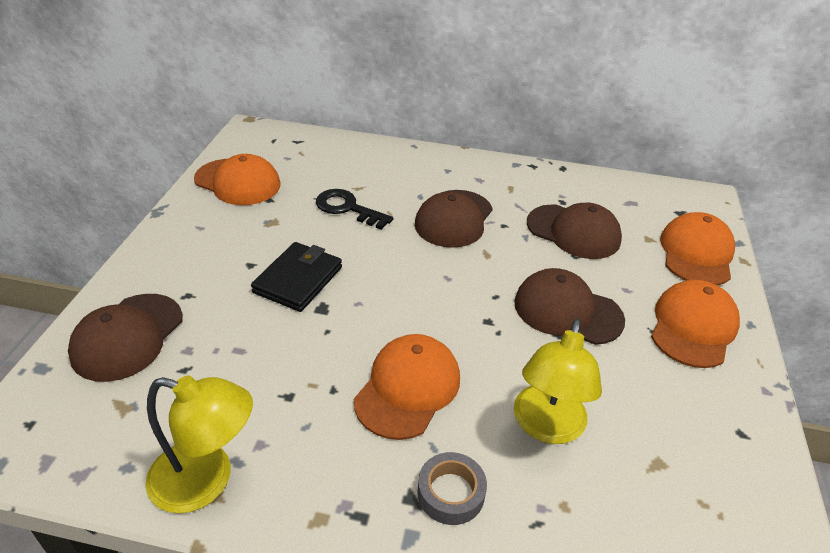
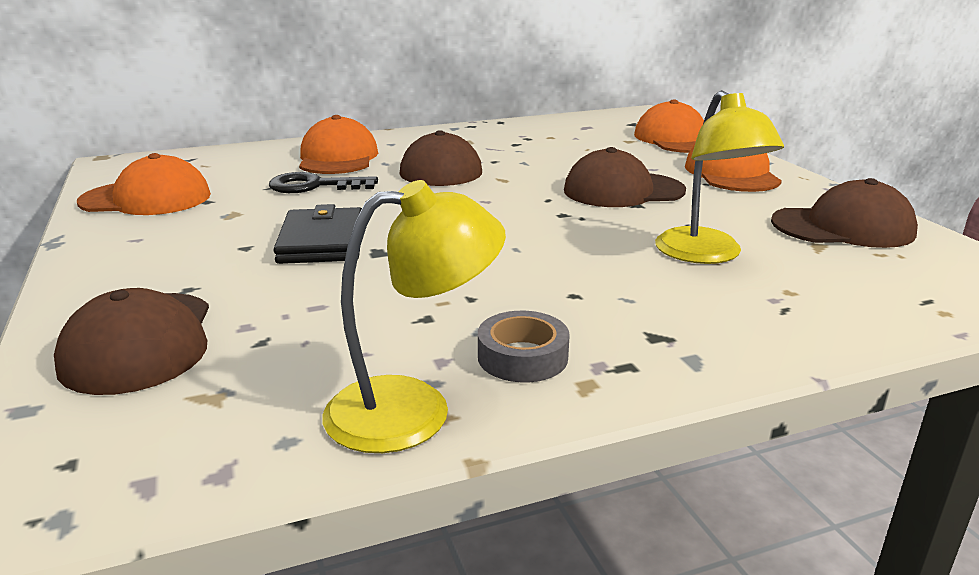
camera: 30 degrees left, 15 degrees down
orange cap [354,334,460,440] -> orange cap moved to [299,115,378,174]
grey tape [417,452,487,525] -> grey tape moved to [478,311,570,382]
brown cap [527,203,622,259] -> brown cap moved to [771,178,918,248]

